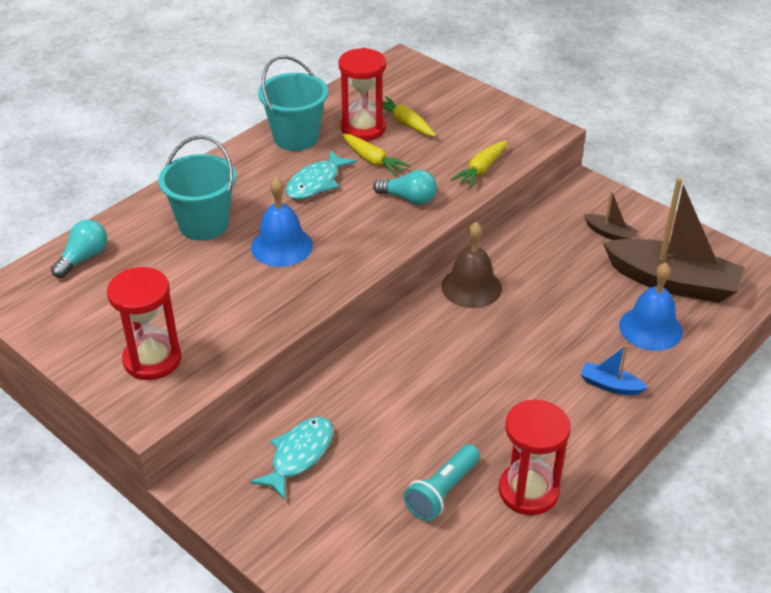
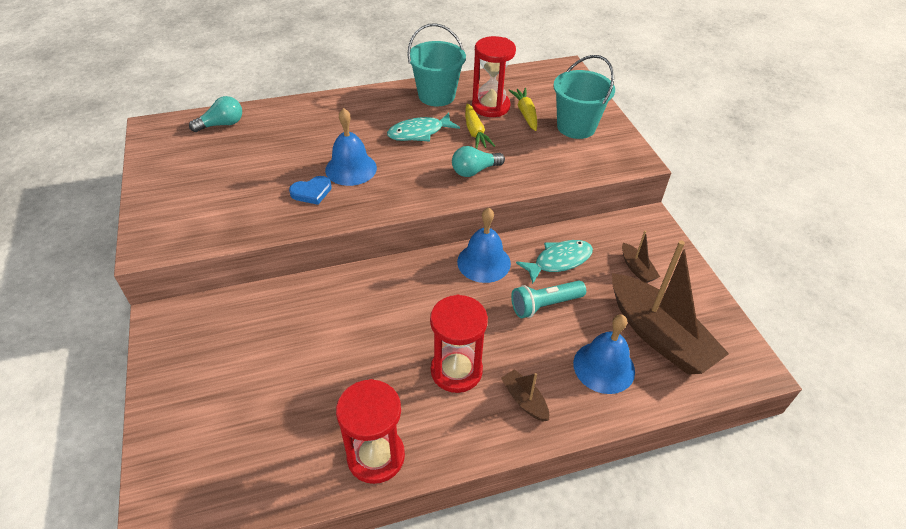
camera: 30 degrees right, 5 degrees up
red hourglass [107,267,181,380] -> red hourglass moved to [430,295,488,393]
turquoise bucket [158,135,236,241] -> turquoise bucket moved to [553,55,615,139]
turquoise fish [250,417,333,500] -> turquoise fish moved to [516,240,593,284]
turquoise light bulb [373,170,437,205] -> turquoise light bulb turned 105 degrees clockwise [452,146,505,177]
turquoise flashlight [404,444,480,521] -> turquoise flashlight moved to [511,281,586,318]
brown bell [441,222,502,308] -> blue bell [457,207,511,283]
yellow carrot [450,140,508,188] -> none
blue boat [581,345,648,395] -> brown boat [501,369,549,422]
none -> blue heart [289,176,332,205]

